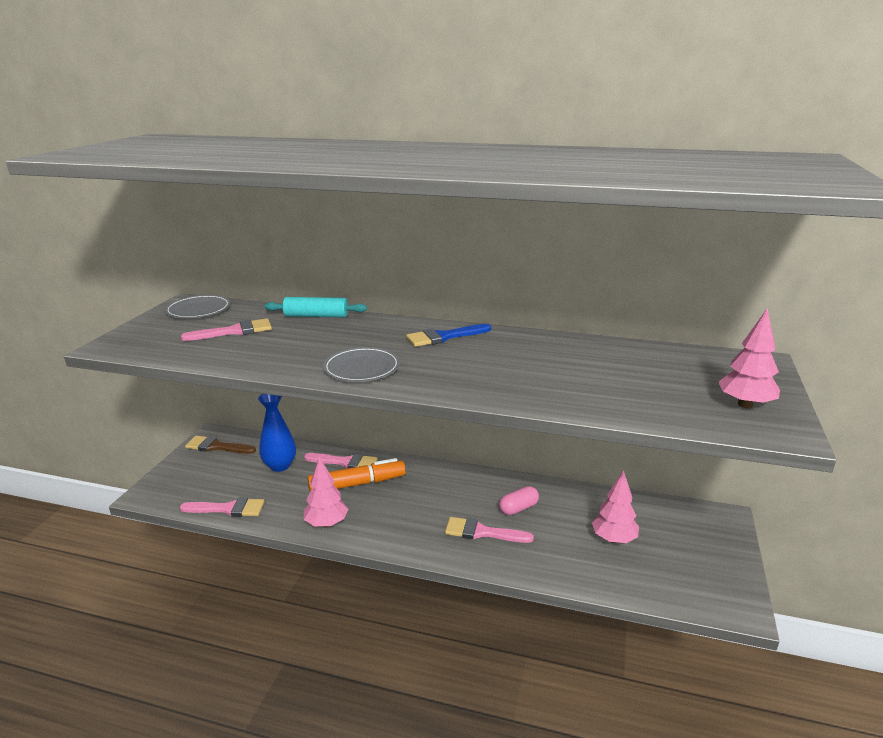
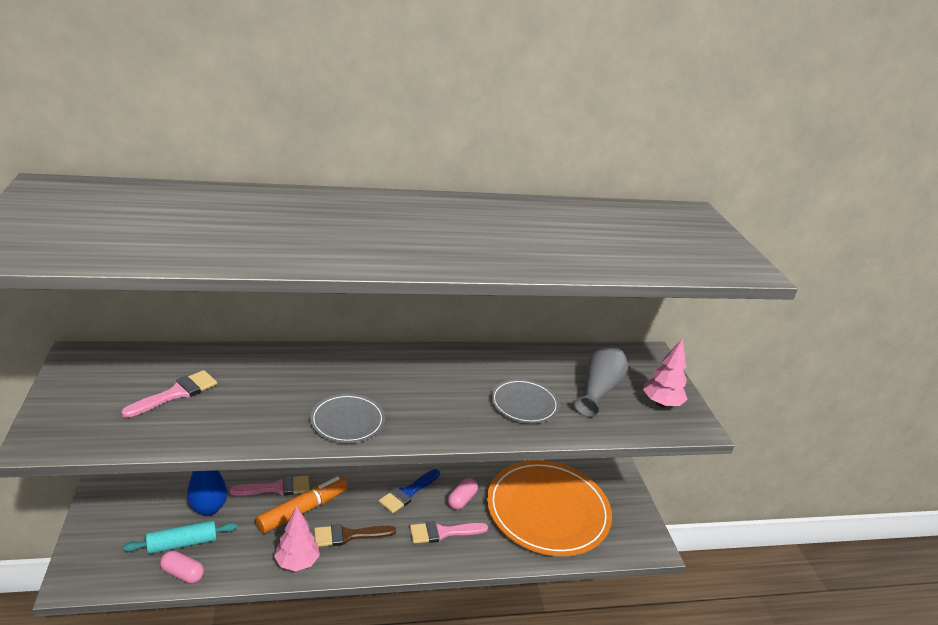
camera: 30 degrees left, 5 degrees up
grey plate [165,295,231,318] -> grey plate moved to [491,379,559,424]
pink brush [180,498,265,517] -> pink capsule [160,551,204,583]
brown brush [185,436,256,454] -> brown brush moved to [314,524,396,547]
turquoise rolling pin [264,297,367,317] -> turquoise rolling pin moved to [123,520,238,554]
blue brush [406,324,491,347] -> blue brush moved to [379,469,440,513]
pink tree [592,470,639,543] -> orange plate [487,460,612,556]
none -> grey vase [574,345,628,417]

